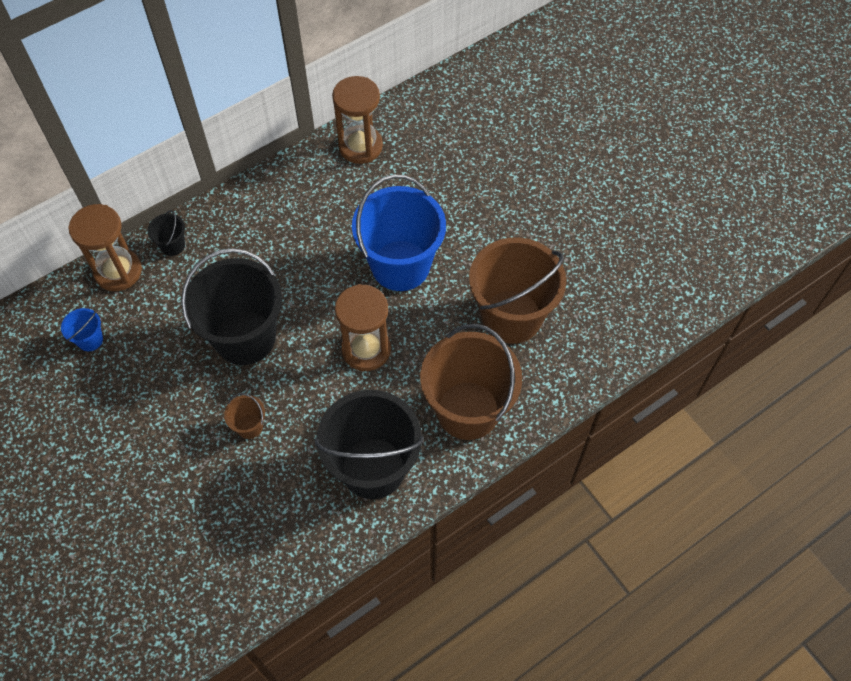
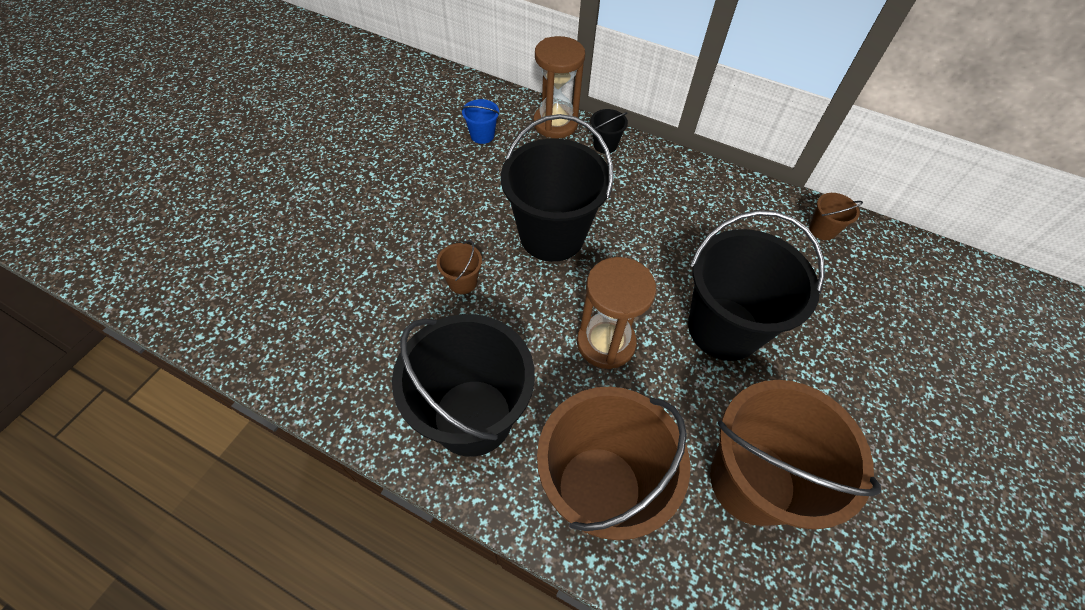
camera: 60 degrees right, 5 degrees down
brown hourglass [332,76,383,164] -> brown bucket [809,193,863,240]
blue bucket [352,175,446,291] -> black bucket [688,210,825,361]

